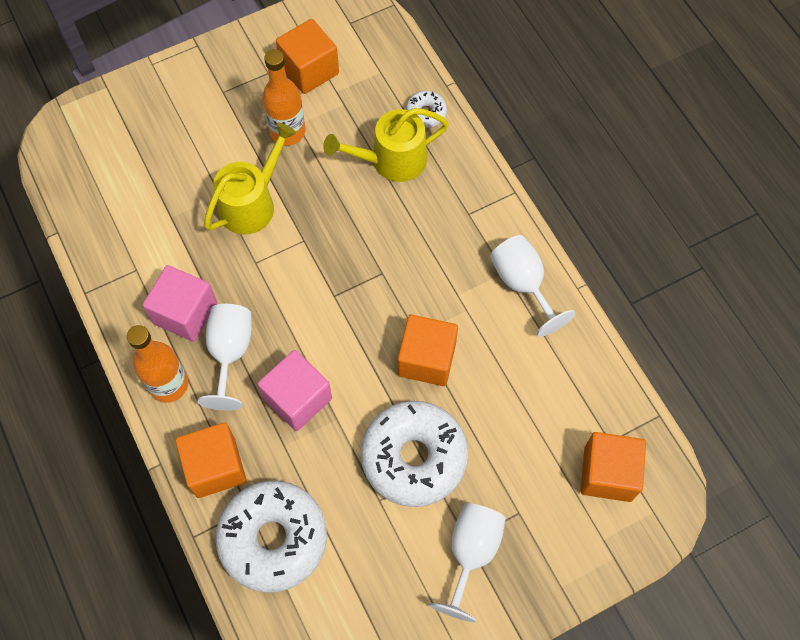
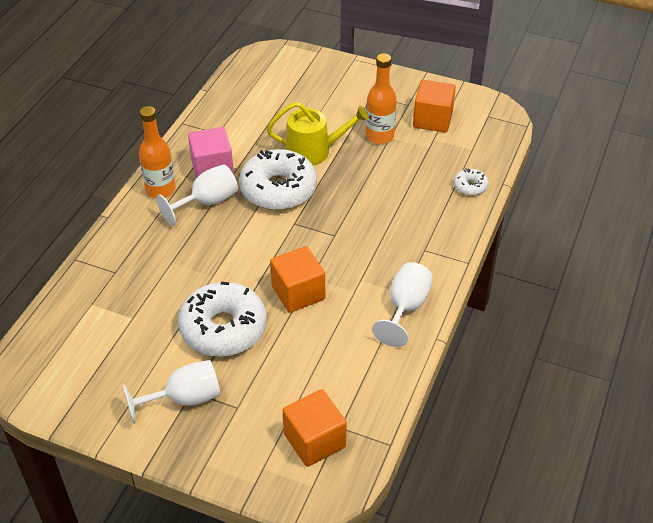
camera: 50 degrees right, 20 degrees down
orange cube [175,422,246,498] -> none
white donut [216,481,327,593] -> white donut moved to [239,149,317,210]
pink cube [258,350,332,431] -> none
yellow watering can [323,108,449,182] -> none

